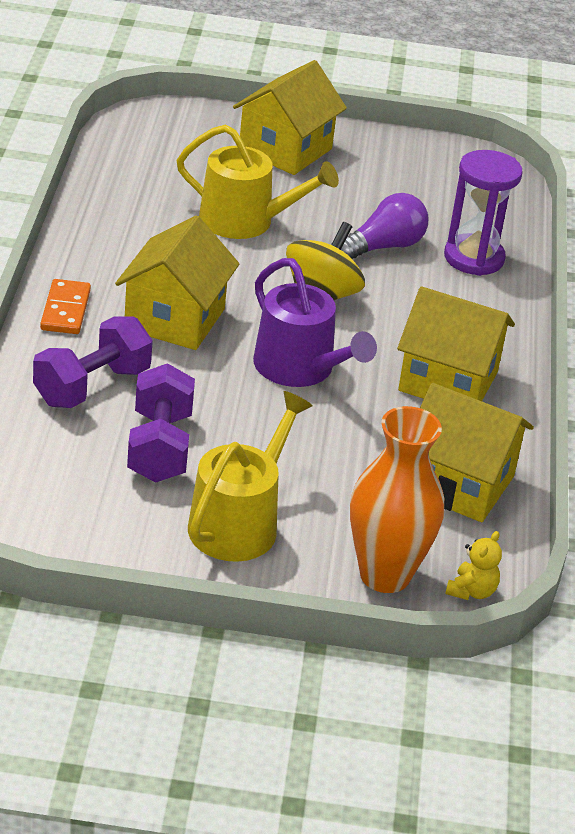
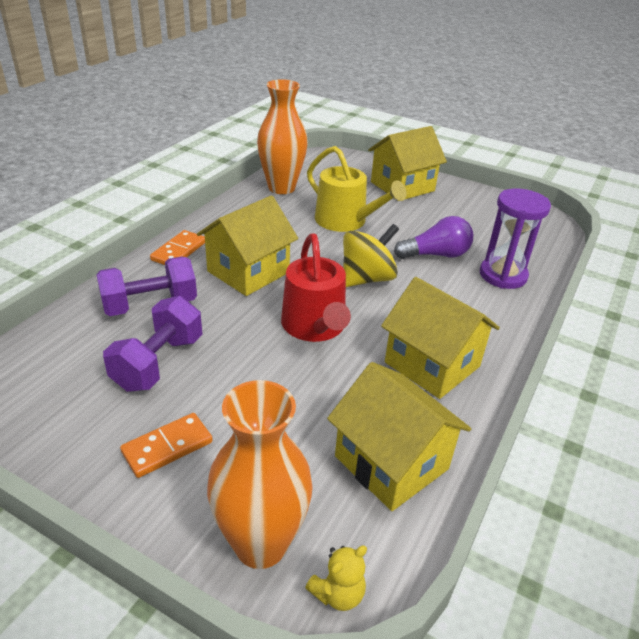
camera: 25 degrees right, 0 degrees up
yellow watering can [188,391,313,562] -> orange domino [120,413,213,478]
purple watering can [253,258,377,387] -> red watering can [281,234,351,342]
none -> orange vase [257,79,308,194]

